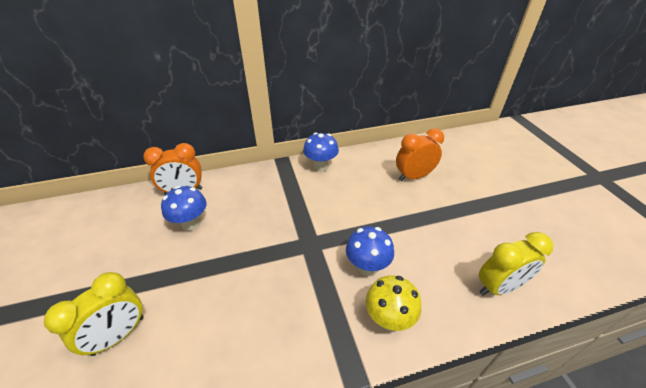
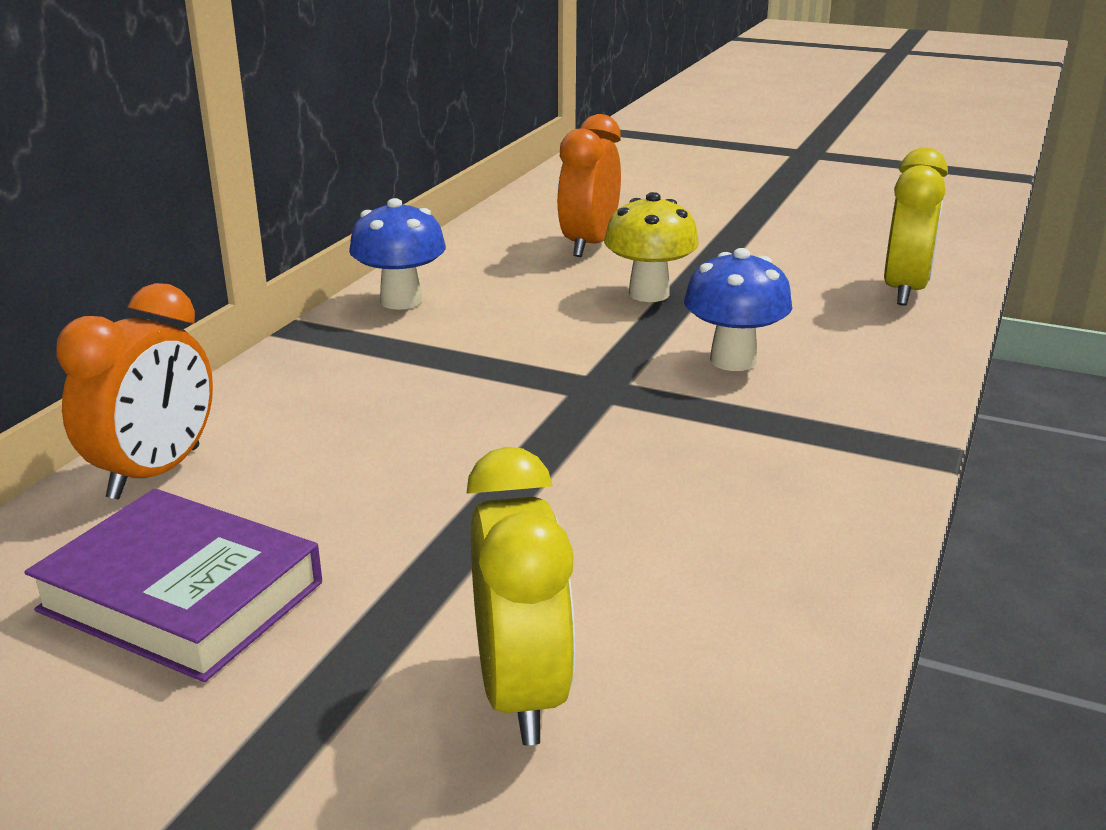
camera: 50 degrees left, 15 degrees down
blue mushroom [161,186,207,231] -> none
yellow mushroom [365,275,421,331] -> yellow mushroom moved to [604,192,699,302]
none -> purple book [25,489,322,682]

